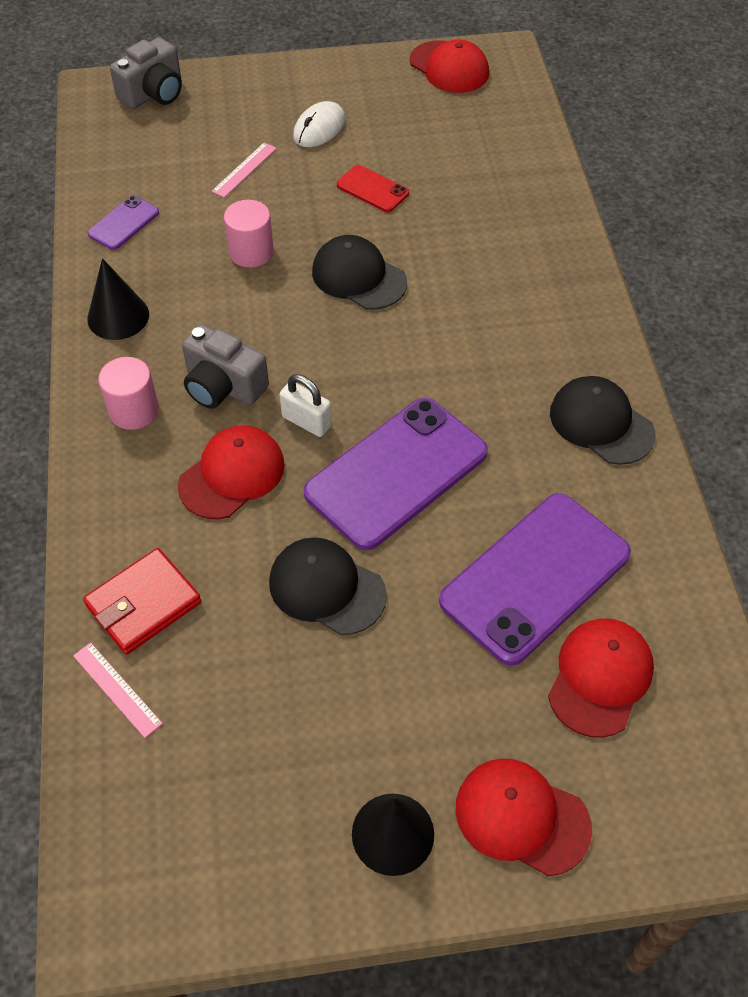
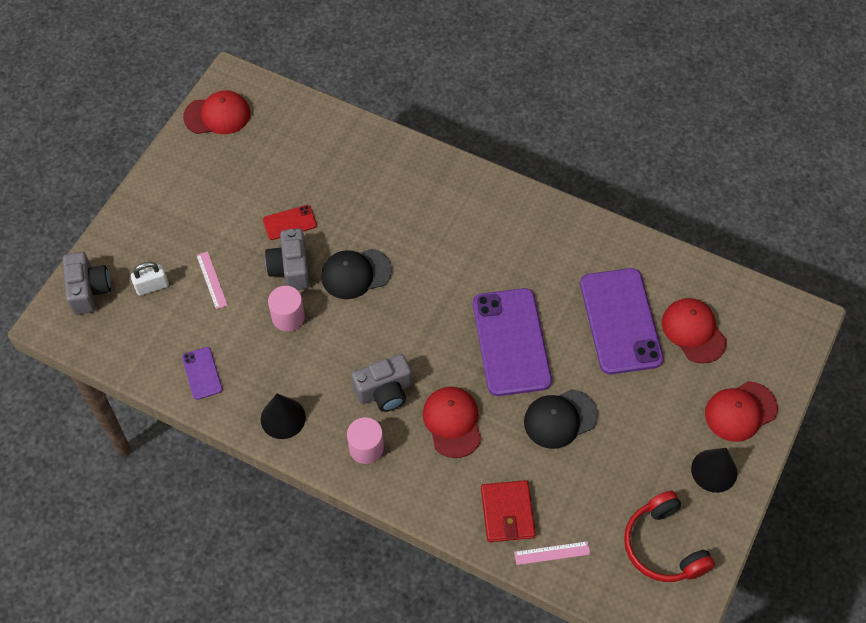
camera: 55 degrees left, 5 degrees up
white padlock [279,374,332,437] -> white padlock moved to [131,262,169,296]
white mouse [293,101,345,147] -> none
black cap [550,376,656,465] -> none
none -> grey camera [265,228,310,290]
none -> red headphones [624,491,715,582]

